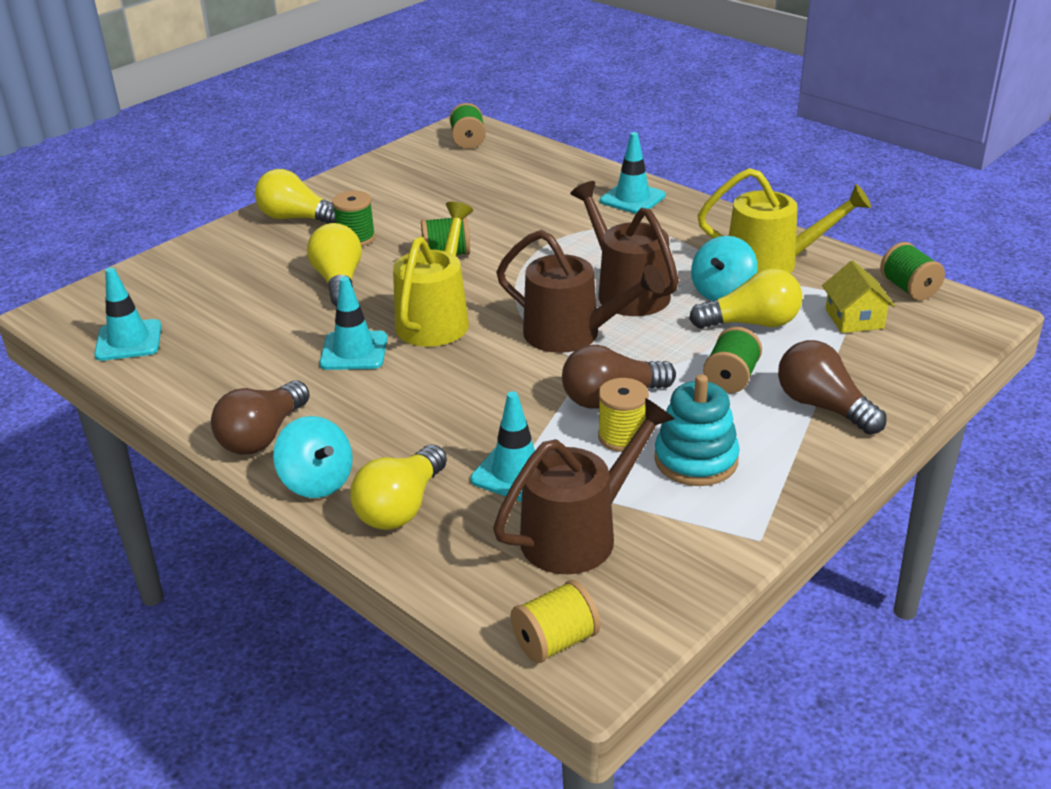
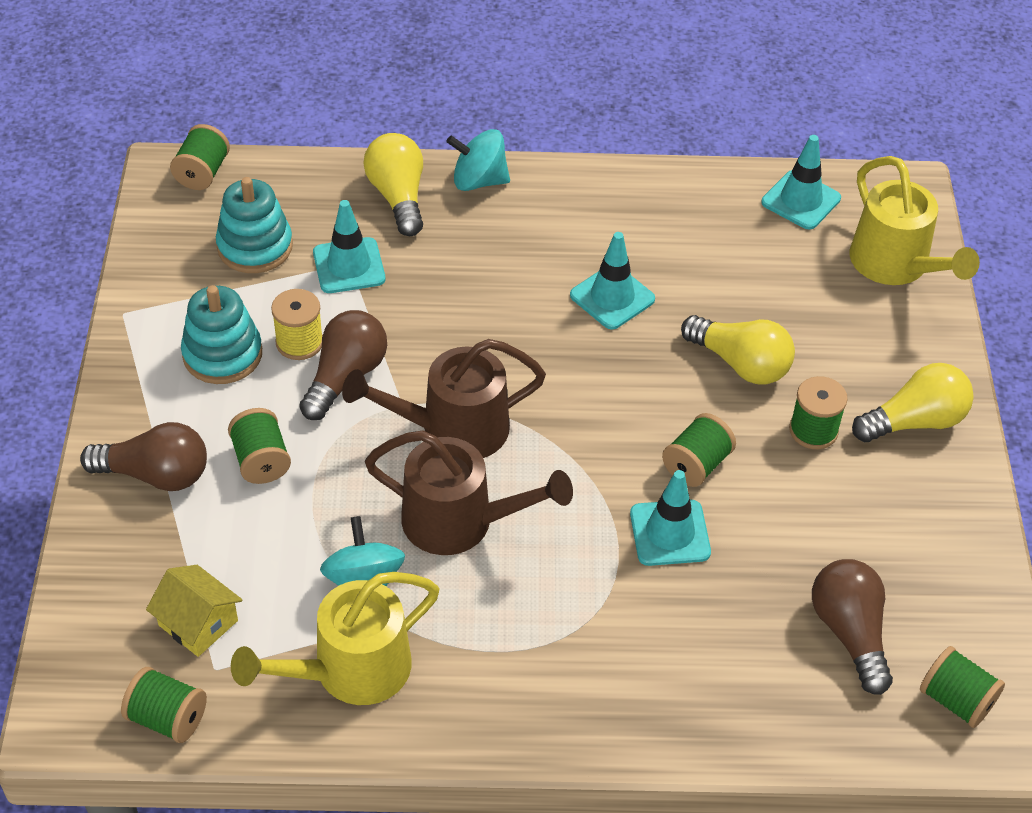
camera: 135 degrees right, 15 degrees up
brown light bulb [211,380,310,455] -> brown light bulb moved to [812,559,893,695]
yellow watering can [393,202,473,347] -> yellow watering can moved to [850,156,980,285]
brown watering can [493,398,675,574] -> turquoise stacking toy [216,177,293,273]
yellow spool [511,580,600,663] -> green spool [170,124,230,190]
turquoise traffic cone [600,132,666,214] -> turquoise traffic cone moved to [630,470,711,566]
yellow light bulb [689,268,803,329] -> none

